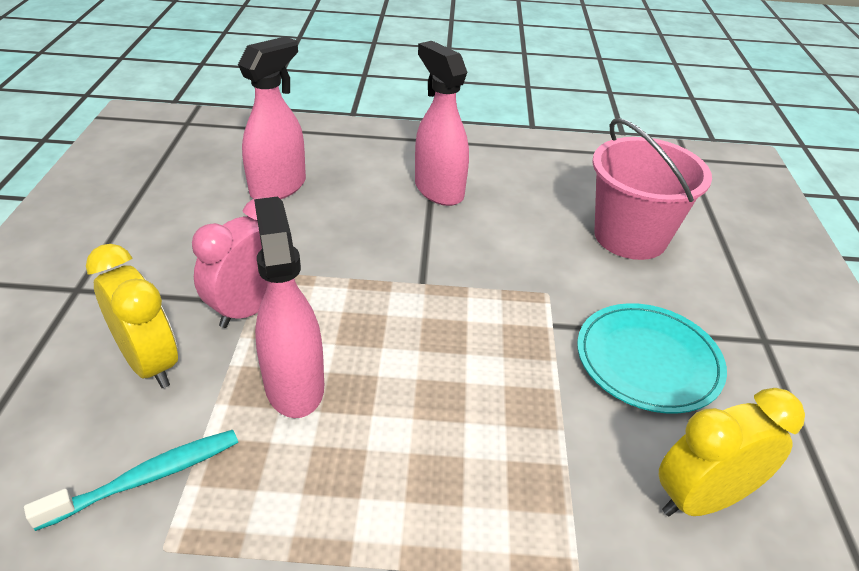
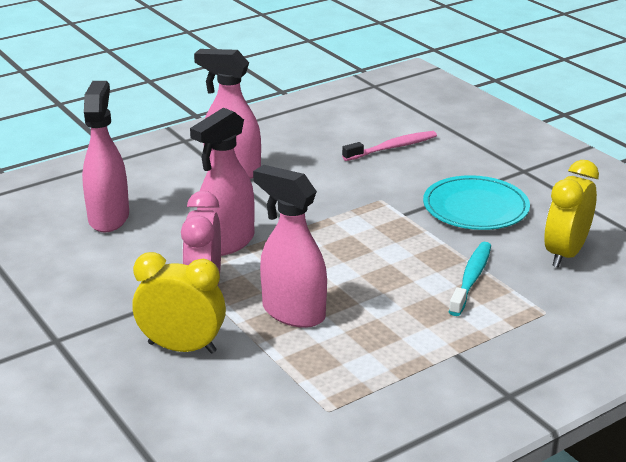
camera: 35 degrees left, 10 degrees down
turquoise toothbrush [24,430,238,531] -> turquoise toothbrush moved to [449,242,491,316]
pink bucket [592,118,712,260] -> pink toothbrush [342,131,437,161]
none -> pink spray bottle [190,108,255,256]

